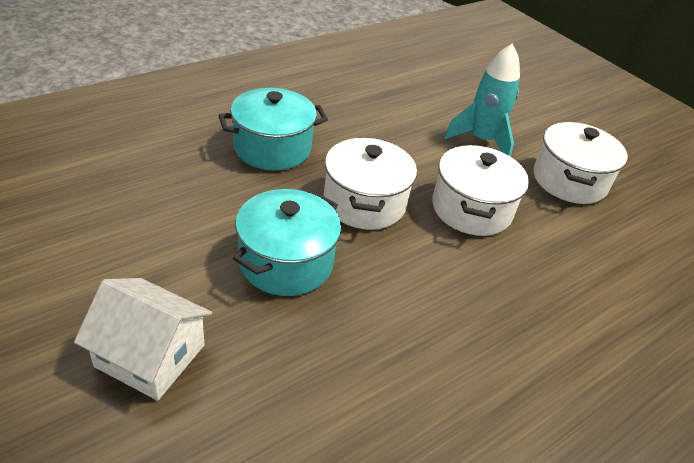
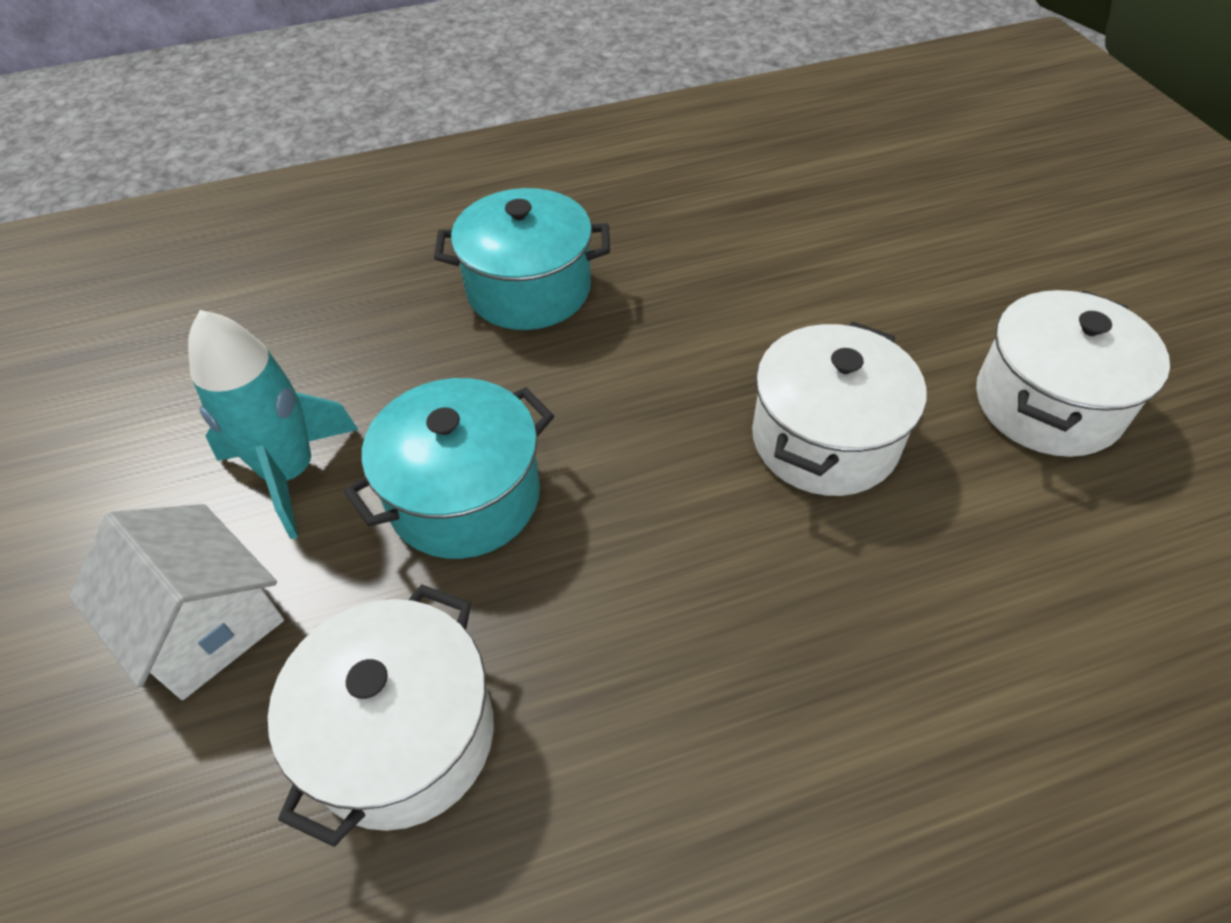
camera: 25 degrees right, 10 degrees up
white pot [324,137,417,230] -> white pot moved to [268,584,494,847]
turquoise rocket [444,43,520,157] -> turquoise rocket moved to [188,310,359,539]

